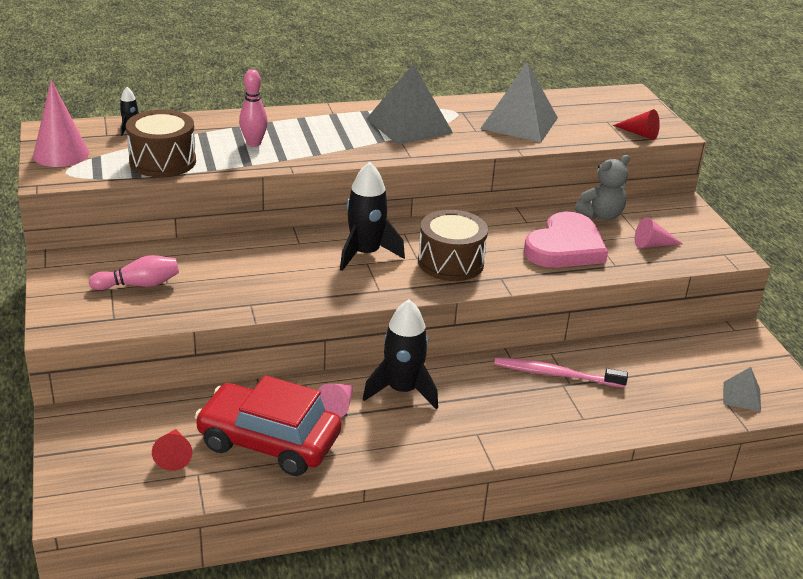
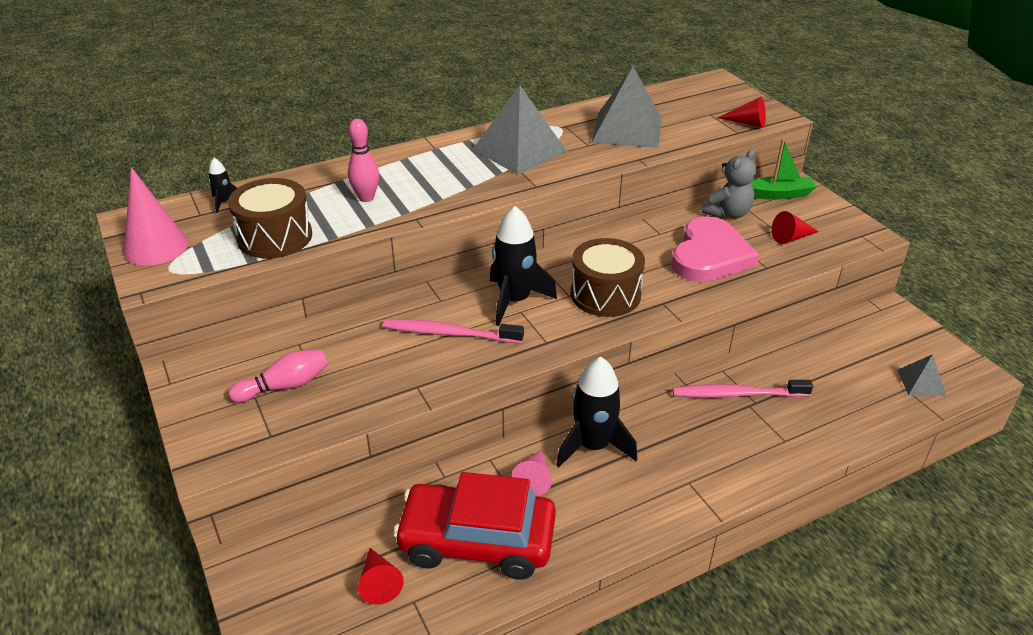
camera: 10 degrees left, 5 degrees up
pink cone [635,217,683,248] -> red cone [772,211,819,244]
none -> pink toothbrush [383,319,524,343]
none -> green boat [751,139,817,200]

